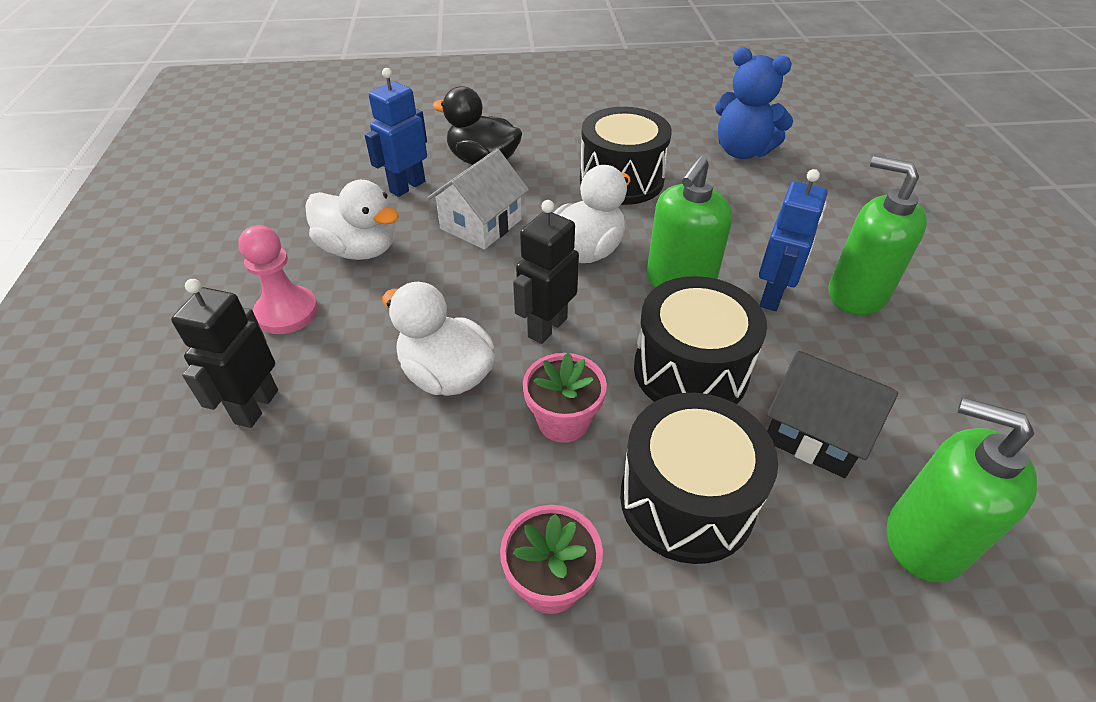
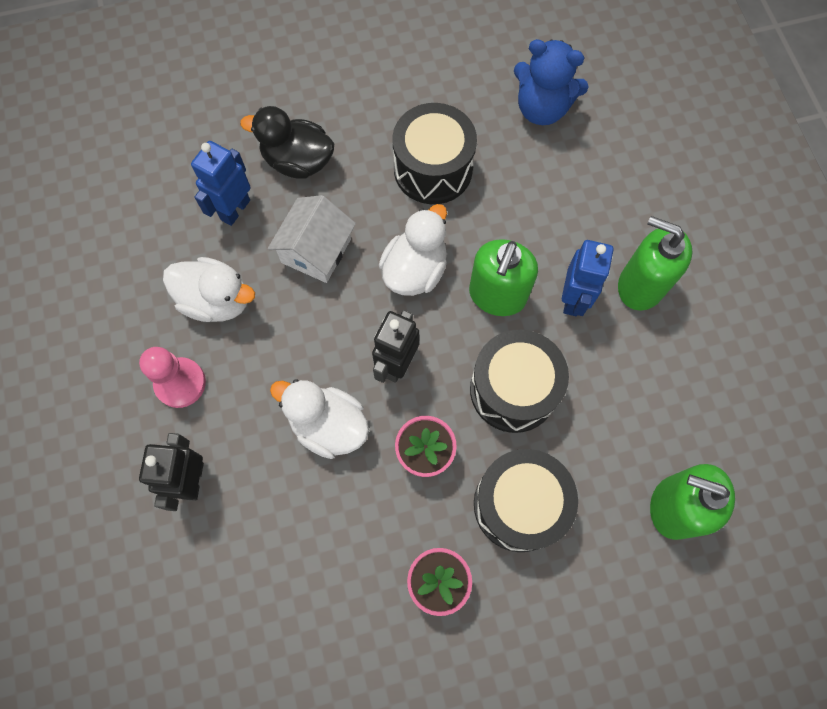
camera: 10 degrees left, 25 degrees up
black house [767,351,898,478] -> none

